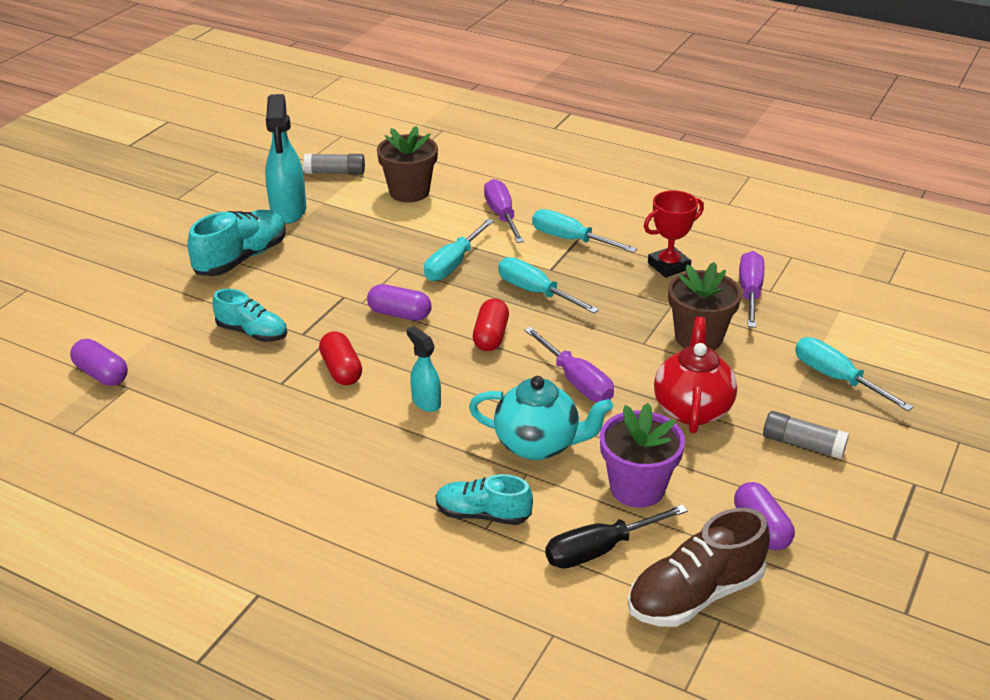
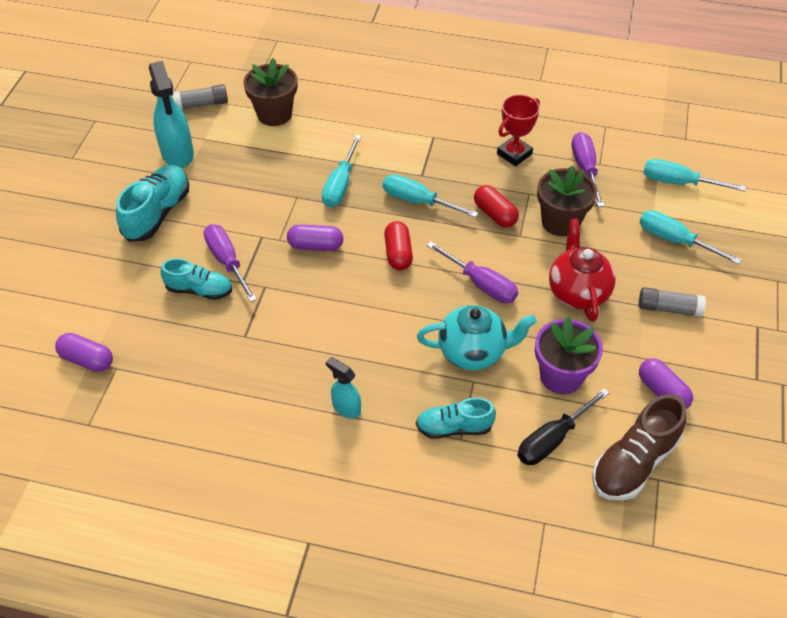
camera: 15 degrees left, 15 degrees up
red capsule [319,331,362,385] -> red capsule moved to [474,185,519,228]
turquoise spray bottle [407,326,441,412] -> turquoise spray bottle moved to [326,357,361,419]
purple screwdriver [484,179,524,243] -> purple screwdriver moved to [204,224,257,302]
turquoise screwdriver [532,209,637,253] -> turquoise screwdriver moved to [643,159,746,191]

